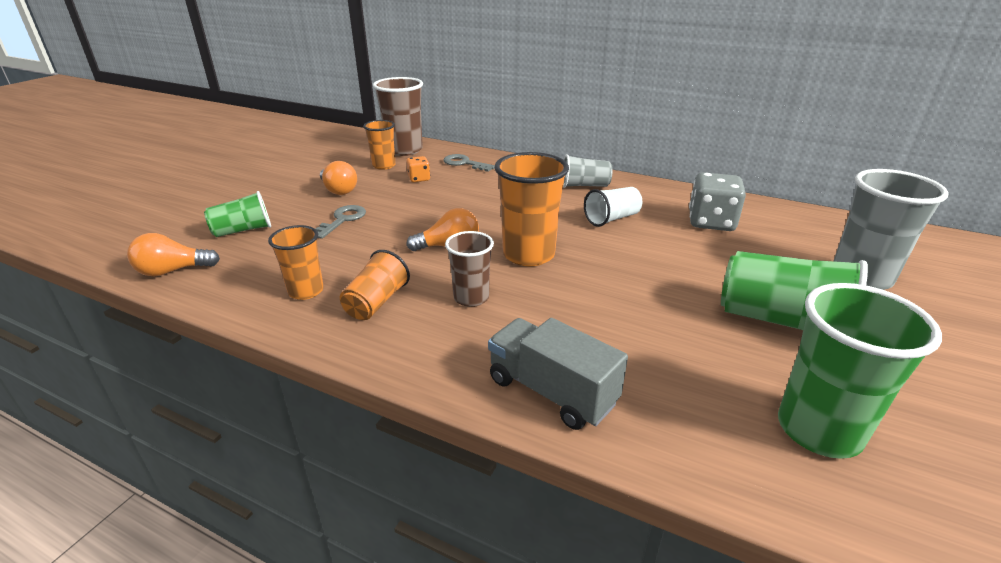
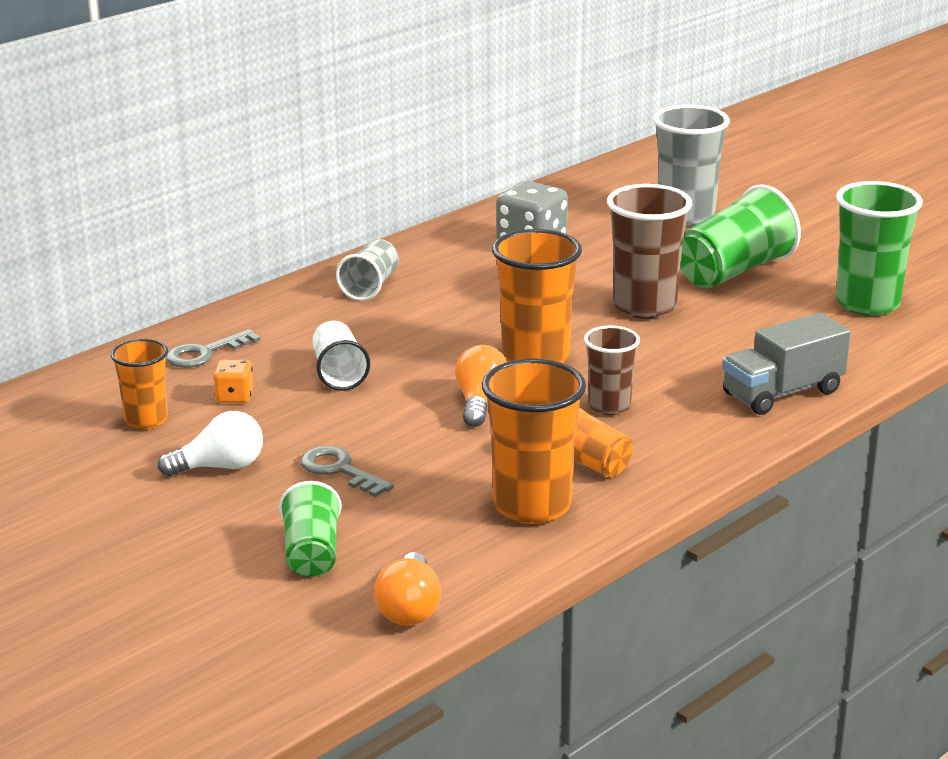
camera: 70 degrees left, 5 degrees down
orange cup [268,225,324,300] -> orange cup [482,359,586,524], size x1.67
orange light bulb [320,161,357,195] -> white light bulb [158,411,263,476]
brown cup [373,77,423,156] -> brown cup moved to [607,184,692,319]
white cup [584,187,642,227] -> white cup moved to [312,321,370,391]

